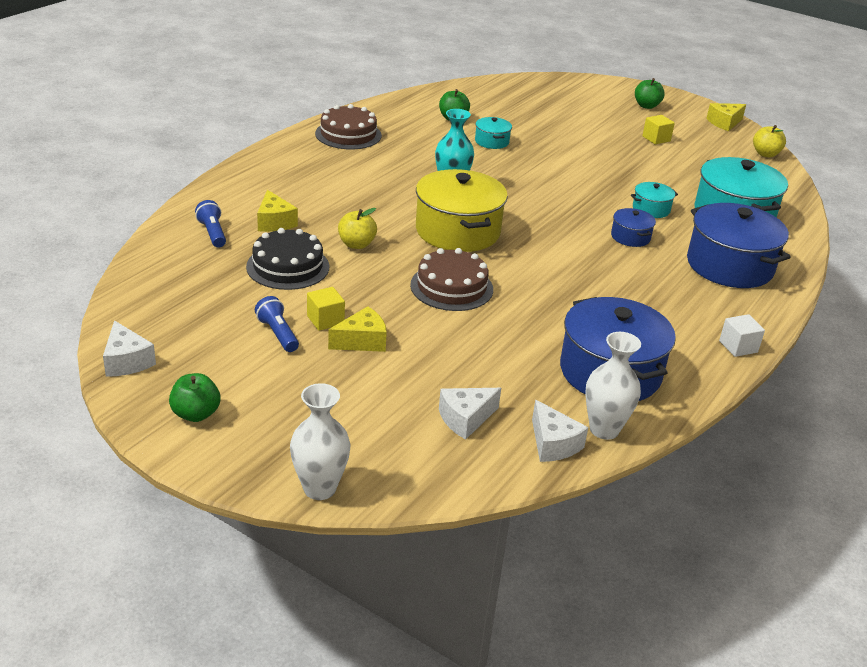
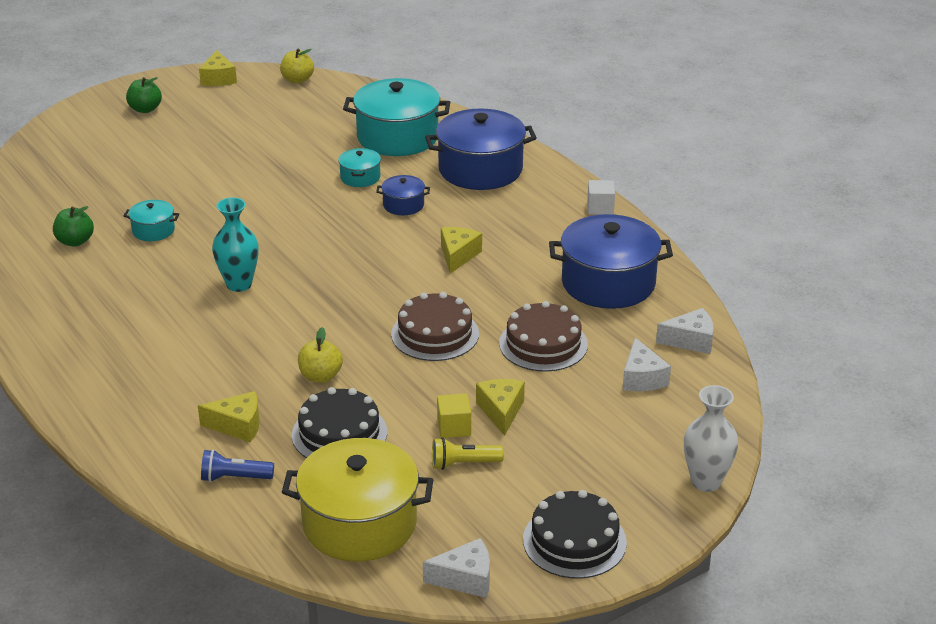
camera: 65 degrees left, 0 degrees up
green apple [169,373,221,422] -> black cake [523,490,627,579]
blue flashlight [255,296,299,352] -> yellow flashlight [432,437,504,470]
brown cake [315,104,382,149] -> brown cake moved to [499,301,588,372]
yellow pot [416,169,508,252] -> yellow pot moved to [282,438,433,562]
white vase [585,332,641,440] -> none
yellow cube [642,115,675,144] -> none
none -> yellow cheese [441,227,482,274]

